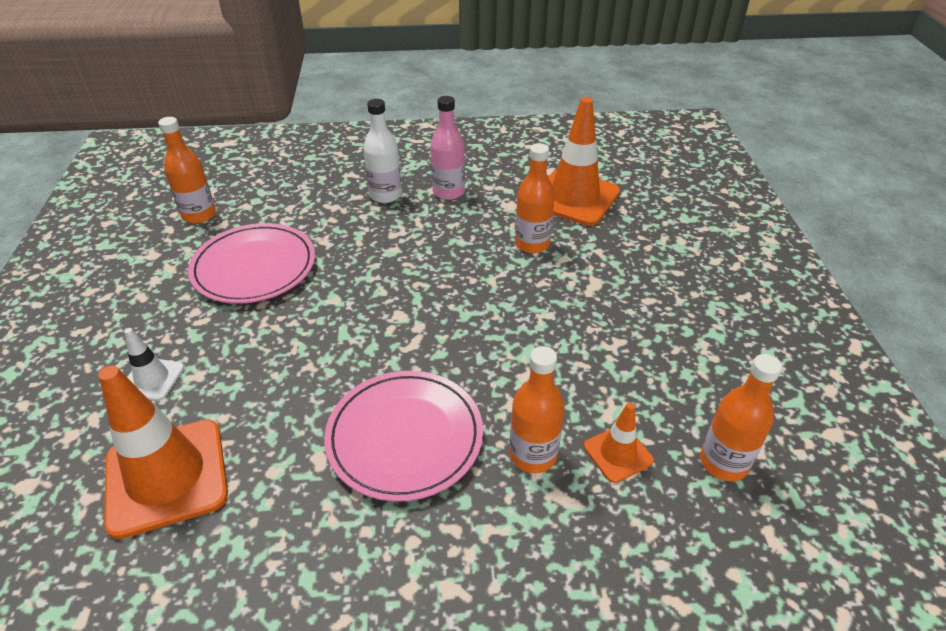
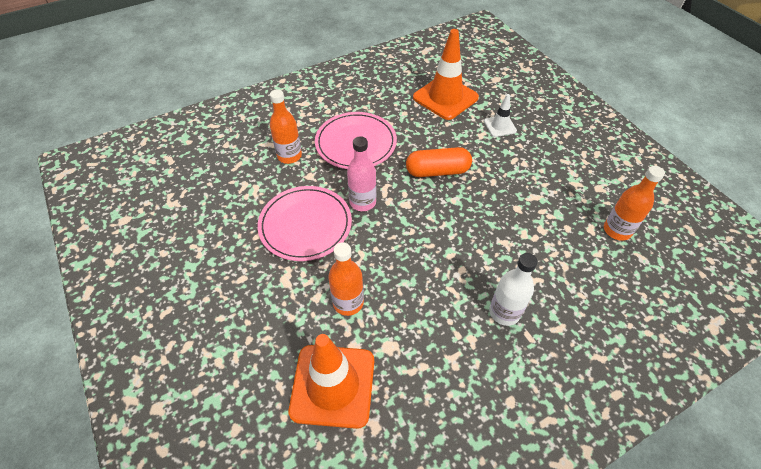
camera: 155 degrees right, 10 degrees up
pink plate [188,223,315,304] -> pink plate moved to [257,186,352,261]
pink bottle [430,96,465,200] -> pink bottle moved to [347,136,377,211]
orange traffic cone [584,402,654,483] -> none
orange bottle [700,354,782,481] -> none
none -> orange capsule [406,147,472,177]

